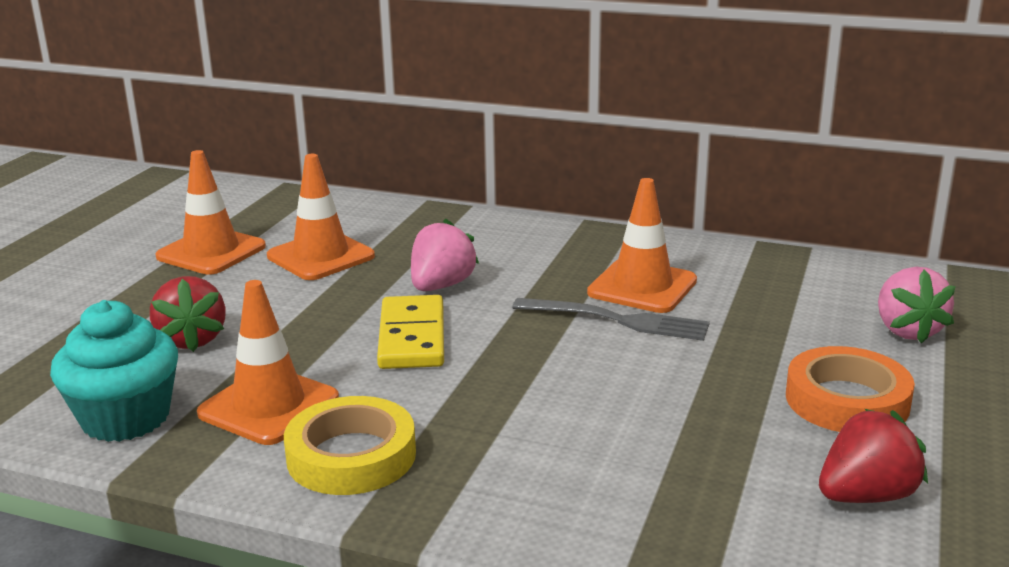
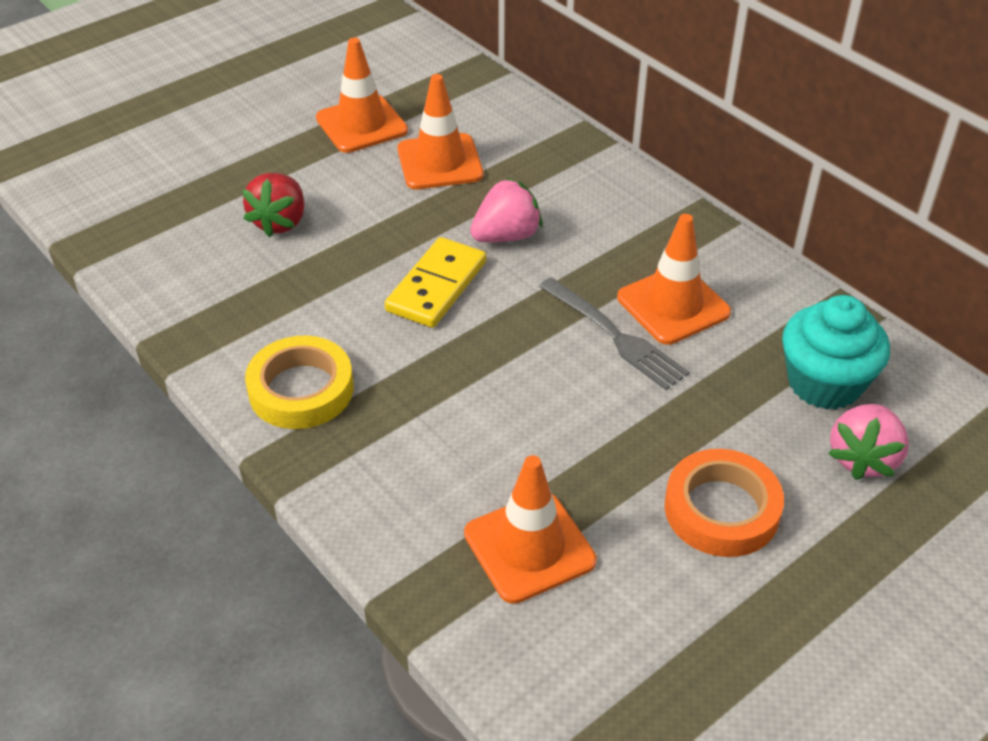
camera: 30 degrees right, 20 degrees up
turquoise cupcake [50,300,178,442] -> turquoise cupcake moved to [782,295,890,410]
orange traffic cone [197,280,339,445] -> orange traffic cone moved to [464,455,597,604]
red strawberry [819,409,928,503] -> none

